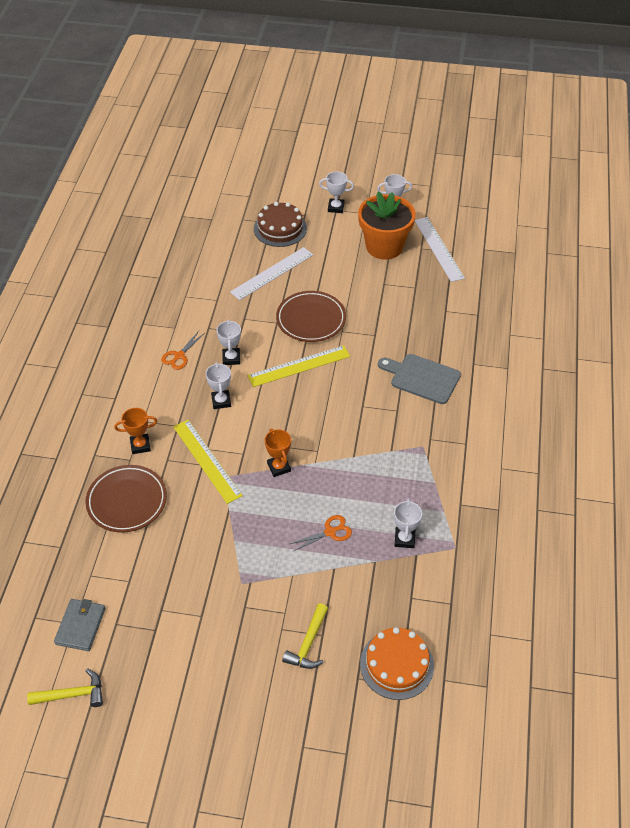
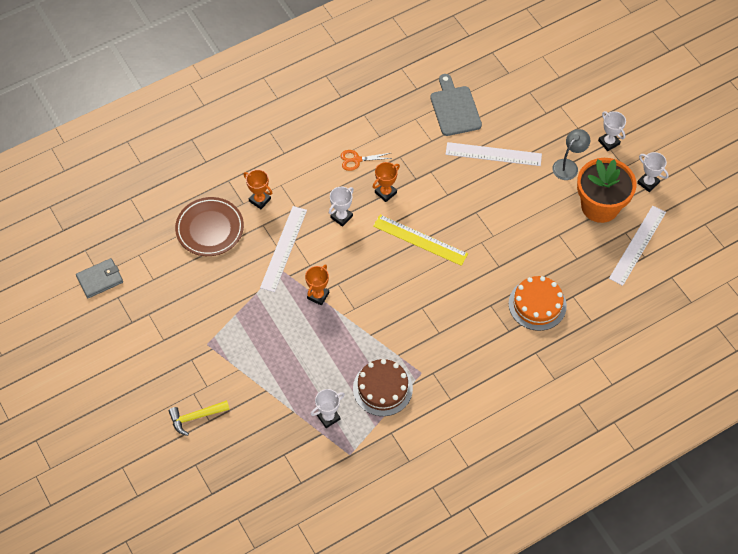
camera: 50 degrees right, 10 degrees up
yellow hammer [27,668,103,707] -> none
yellow ruler [173,420,243,504] -> white ruler [260,206,307,292]
white trophy [217,320,241,365] -> orange trophy [373,162,400,202]
brown cake [254,202,307,247] -> brown cake moved to [353,359,413,416]
brown plate [276,291,346,342] -> none
orange scissors [290,515,352,551] -> none
orange cake [360,627,434,700] -> orange cake moved to [509,276,567,331]
grey cutting board [378,354,461,404] -> grey cutting board moved to [430,74,482,136]
none -> grey lamp [552,129,590,180]

